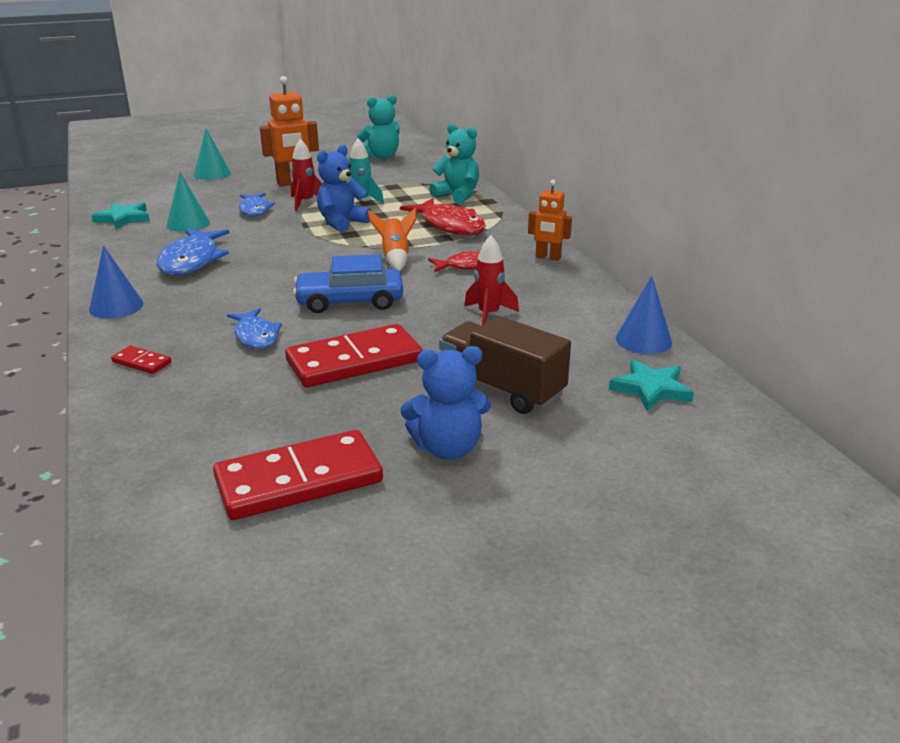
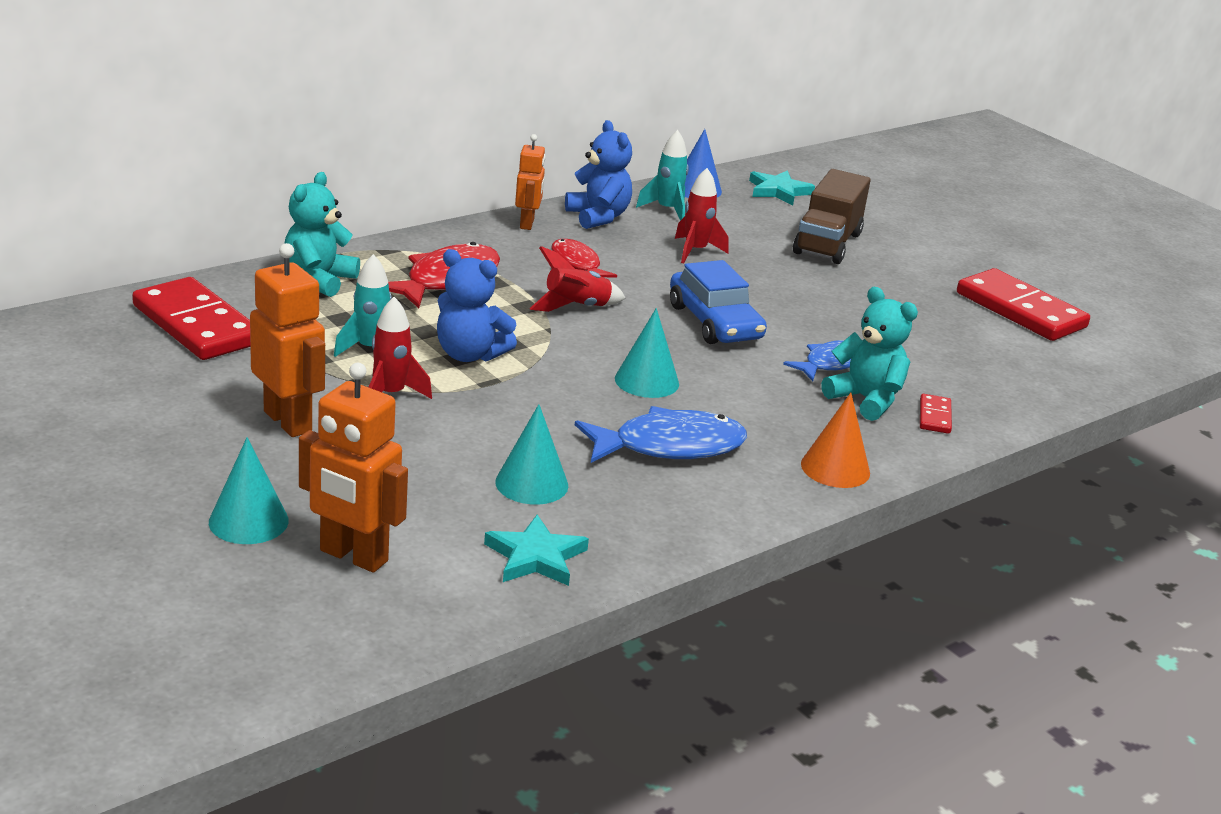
camera: 110 degrees left, 0 degrees up
blue cone [89,245,144,318] -> orange cone [801,393,870,488]
blue fish [239,193,275,216] -> none
red domino [285,324,422,387] -> red domino moved to [132,277,250,360]
turquoise teddy bear [357,94,399,159] -> turquoise teddy bear moved to [821,286,918,421]
orange rocket [367,208,417,271] -> red rocket [530,246,625,312]
blue teddy bear [401,346,491,460] -> blue teddy bear moved to [565,120,632,229]
none -> orange robot [299,363,408,573]
none -> turquoise cone [615,308,679,398]
none -> turquoise rocket [636,130,689,221]

